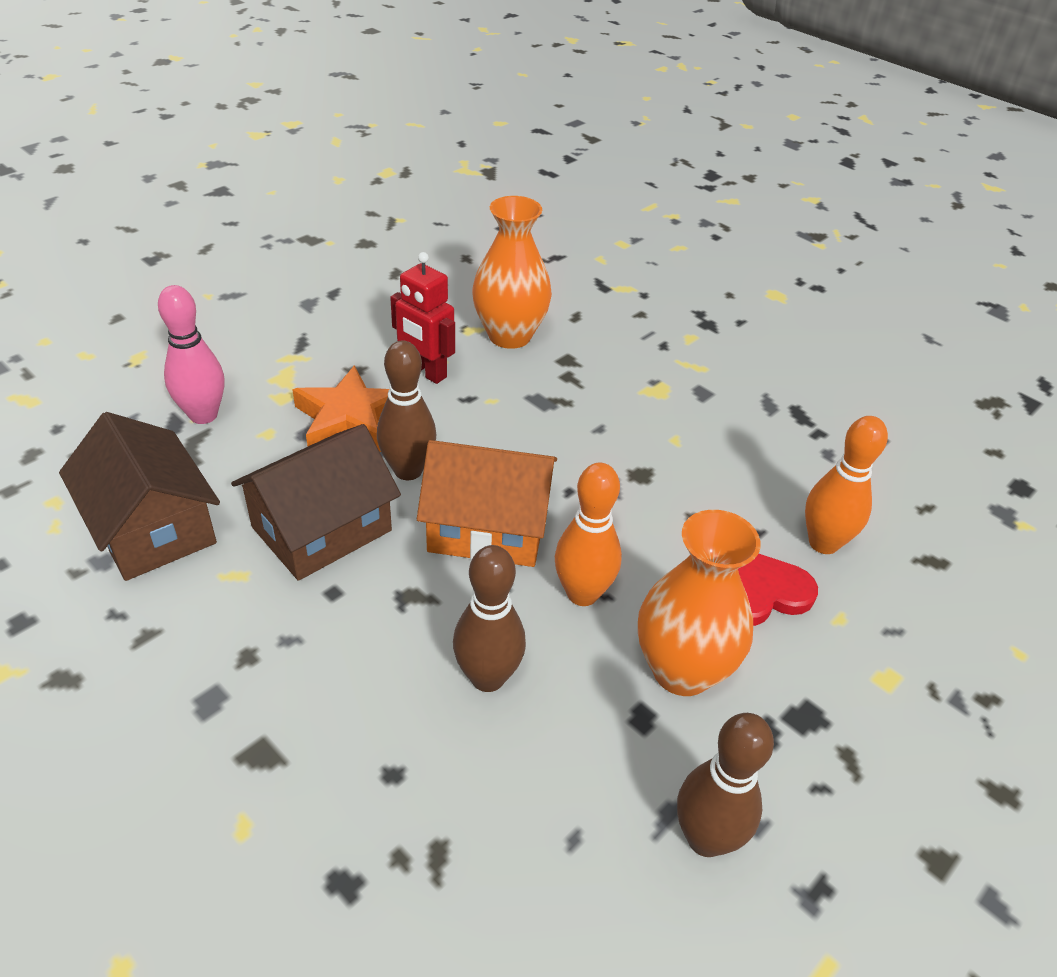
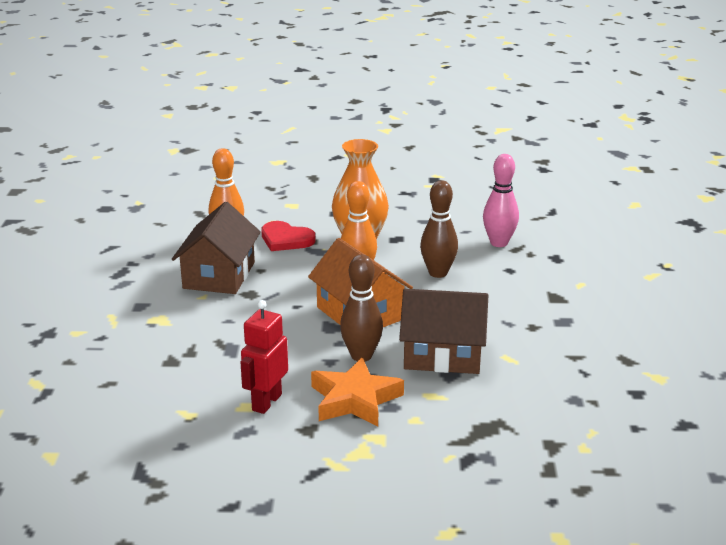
camera: 130 degrees left, 15 degrees down
brown house [59,412,220,581] -> brown house moved to [172,202,261,294]
pink bowling pin [158,285,224,424] -> pink bowling pin moved to [483,154,519,247]
red robot [390,252,455,384] -> red robot turned 150 degrees counterclockwise [240,300,288,414]
orange vase [472,196,552,349] -> none
brown bowling pin [677,713,774,857] -> none

